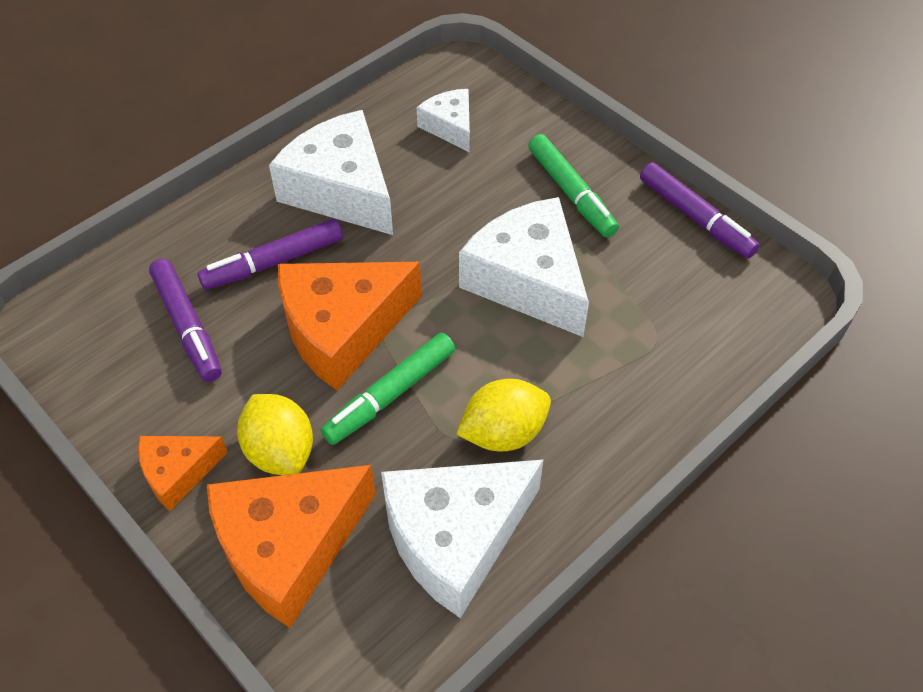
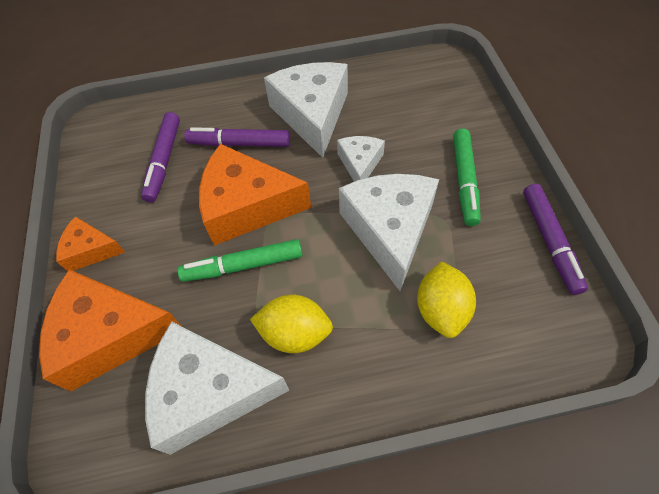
camera: 35 degrees right, 5 degrees up
yellow lemon [237,394,313,475] -> yellow lemon moved to [417,261,476,338]
white cheese [417,89,470,152] -> white cheese moved to [337,136,385,182]

